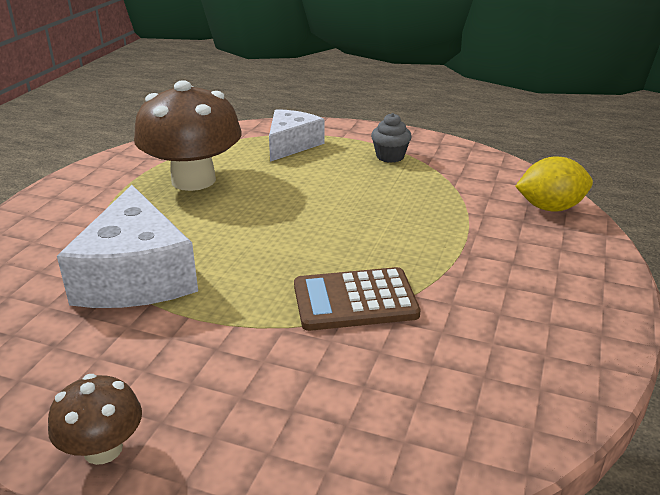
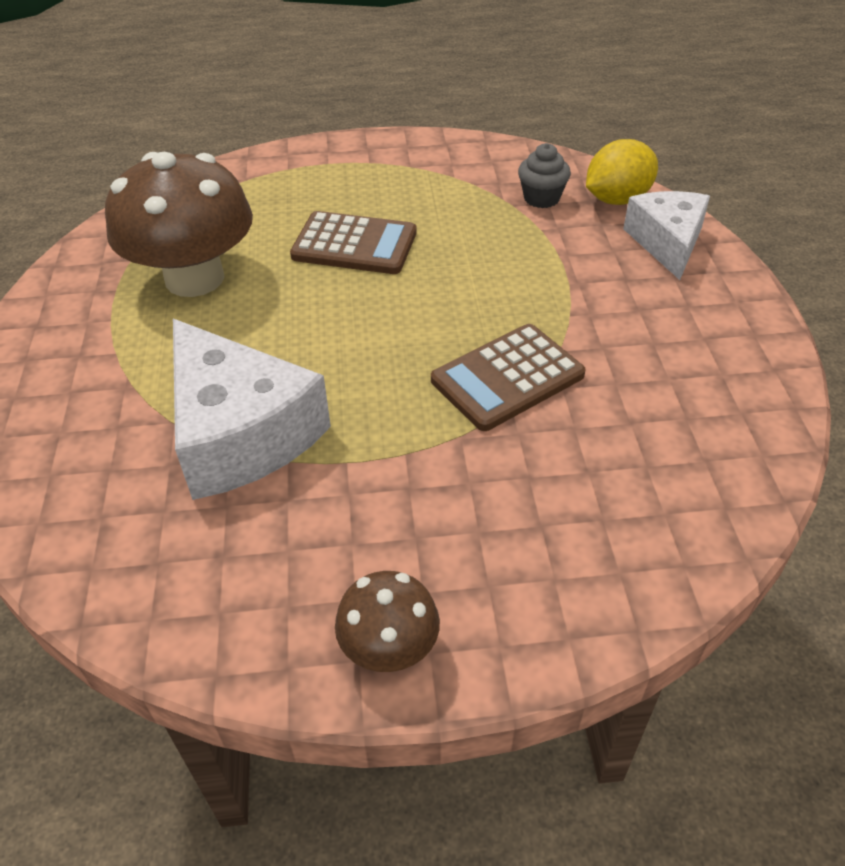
camera: 25 degrees left, 15 degrees up
white cheese [269,109,324,162] -> white cheese moved to [623,191,710,280]
grey cupcake [371,113,412,163] -> grey cupcake moved to [518,143,571,208]
none -> brown calculator [290,211,417,274]

